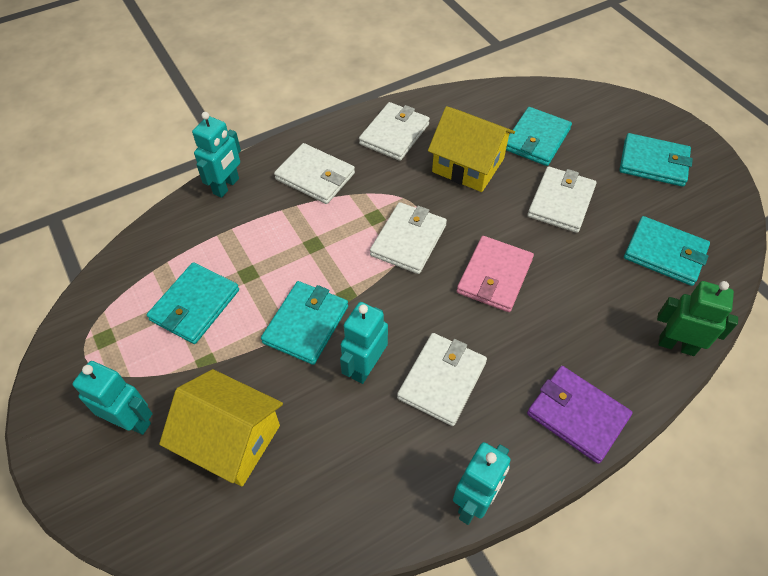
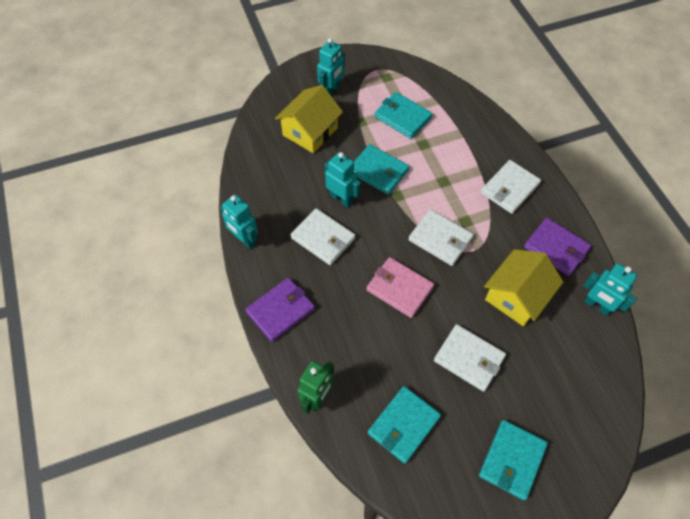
camera: 100 degrees right, 5 degrees up
turquoise robot [192,112,241,198] -> turquoise robot moved to [583,263,637,316]
white wallet [359,102,430,161] -> purple wallet [524,218,591,276]
turquoise wallet [506,107,572,166] -> none

